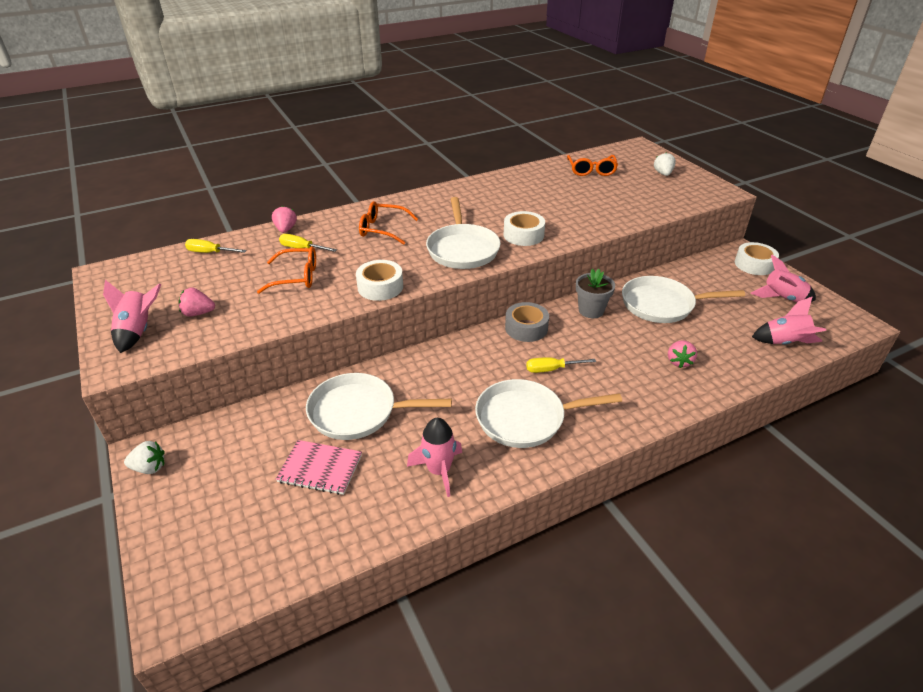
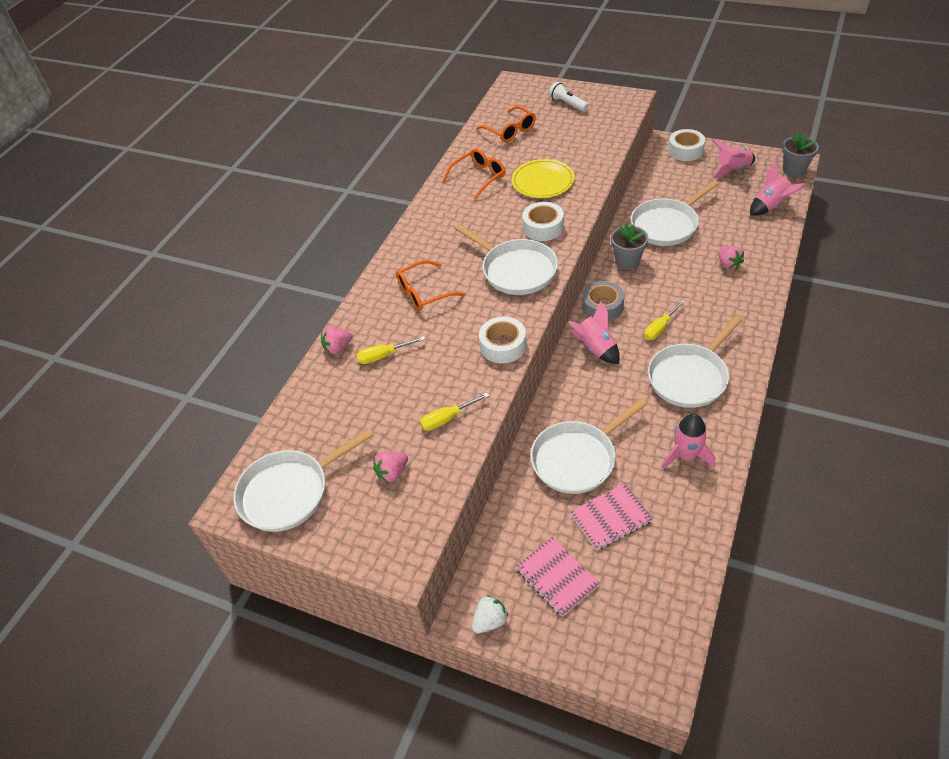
camera: 35 degrees left, 10 degrees up
pink rocket [103,280,161,353] -> pink rocket moved to [569,301,620,364]
yellow screwdriver [185,239,247,253] -> yellow screwdriver moved to [420,393,489,431]
orange glasses [257,246,316,294] -> orange glasses moved to [443,148,506,200]
pink strawberry [272,206,297,233] -> pink strawberry turned 75 degrees counterclockwise [321,327,353,354]
white strawberry [654,152,676,176] -> white flashlight [549,82,589,112]
none -> white pan [233,428,374,532]
none -> yellow plate [512,159,575,198]
none -> pink notebook [516,537,600,617]
none -> grey flower pot [782,132,819,177]

